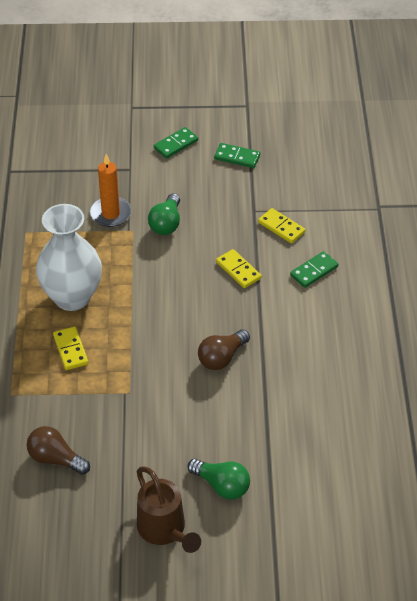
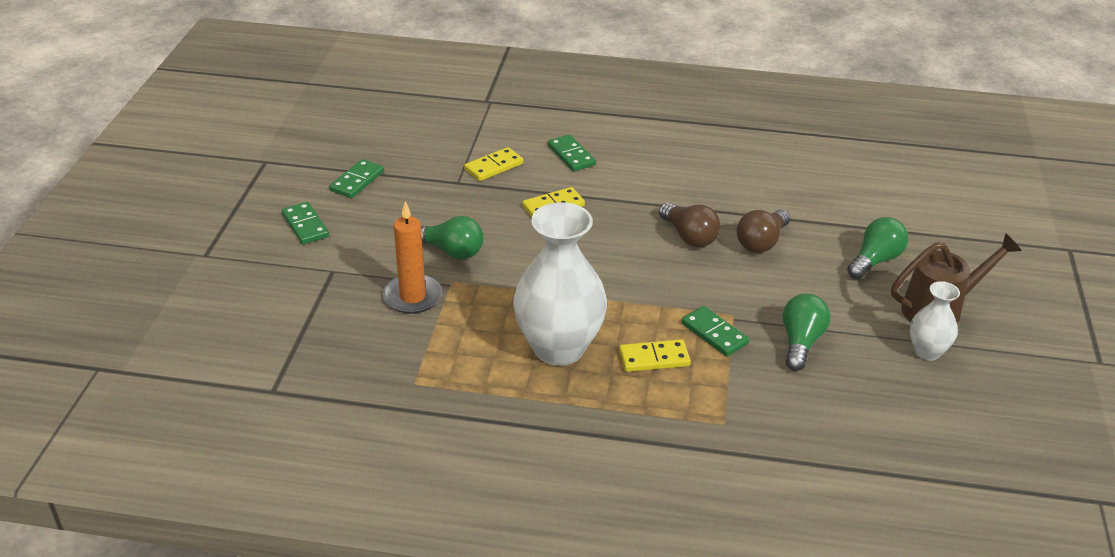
camera: 80 degrees left, 10 degrees down
brown light bulb [27,426,90,475] -> brown light bulb moved to [737,209,790,253]
none -> green domino [681,306,749,357]
none -> green light bulb [783,294,830,371]
none -> white vase [910,281,960,361]

